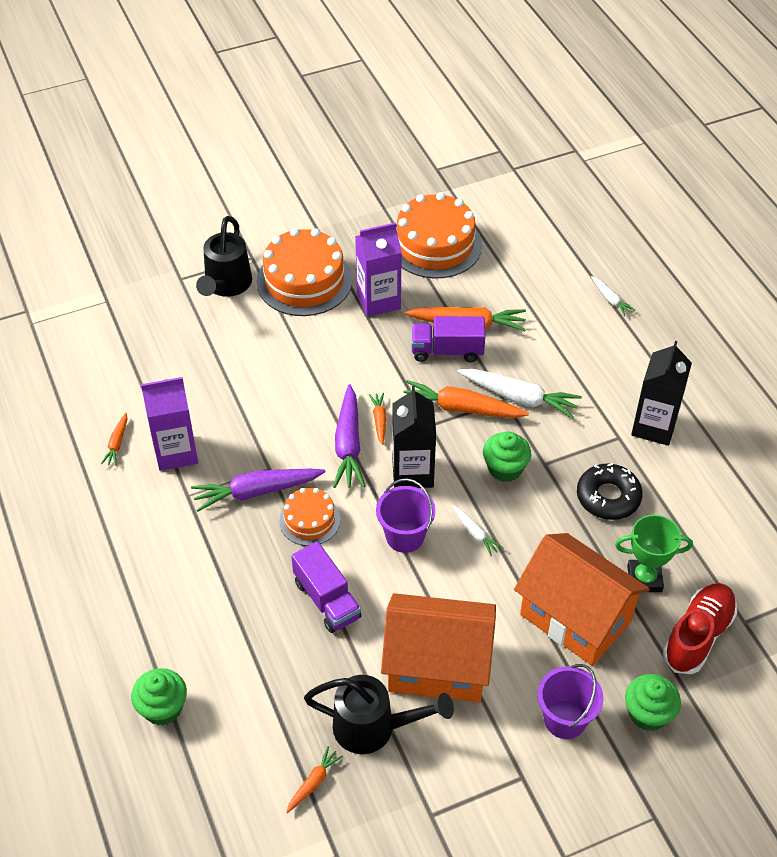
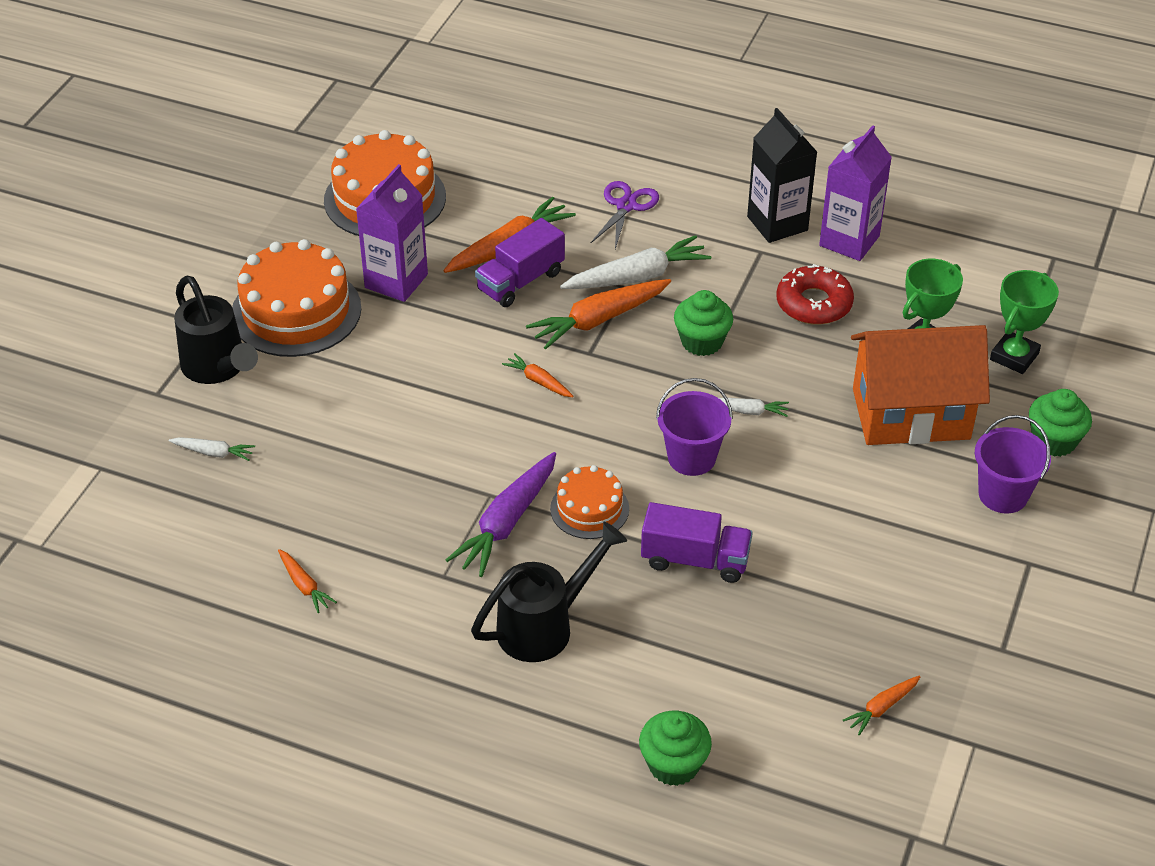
camera: 45 degrees left, 5 degrees down
purple carton [141,377,198,471] -> purple carton moved to [819,125,892,261]
orange carrot [286,746,343,813] -> orange carrot turned 120 degrees counterclockwise [843,676,920,735]
black watering can [304,675,454,754] -> black watering can moved to [471,521,627,662]
purple carrot [333,384,365,488] -> none
orange house [381,593,496,702] -> none
black carton [392,386,436,488] -> none
black donut [577,463,643,520] -> red donut [776,264,854,325]
white carrot [591,276,636,317] -> white carrot moved to [169,437,255,461]
red shoe [663,583,737,674] -> green trophy [990,270,1059,374]
none -> purple scissors [590,181,659,249]

